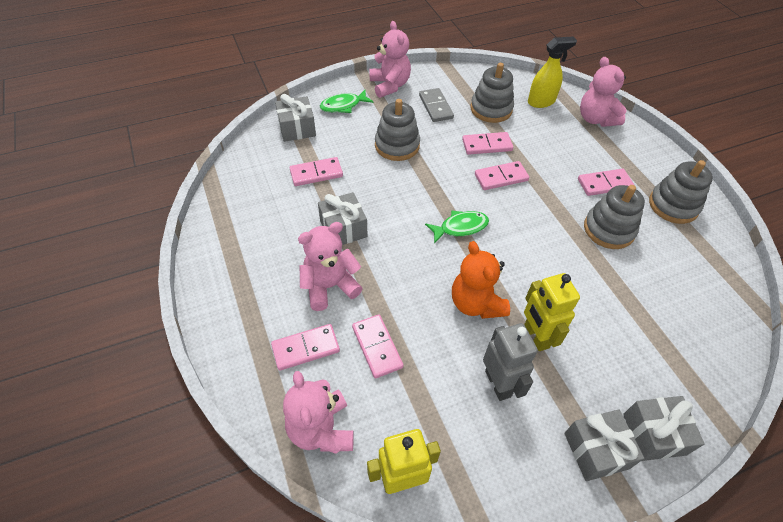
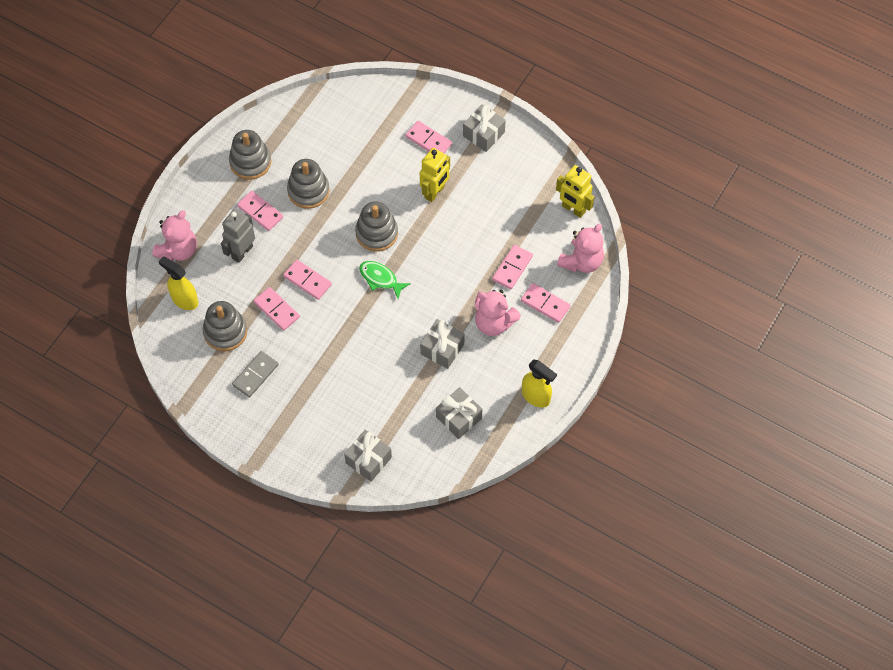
camera: 125 degrees left, 10 degrees up
pink domino [290,157,343,186] -> pink domino moved to [406,121,452,153]
green fish [320,90,373,113] -> none
pink teddy bear [369,21,411,98] -> none
grey stacking toy [375,99,420,161] -> grey stacking toy moved to [355,202,398,252]
orange teddy bear [452,241,510,319] -> none
grey robot [483,323,538,401] -> grey robot moved to [221,209,255,263]
grey gift [623,396,704,461] -> grey gift moved to [436,387,483,439]
none -> yellow spray bottle [522,359,557,408]

